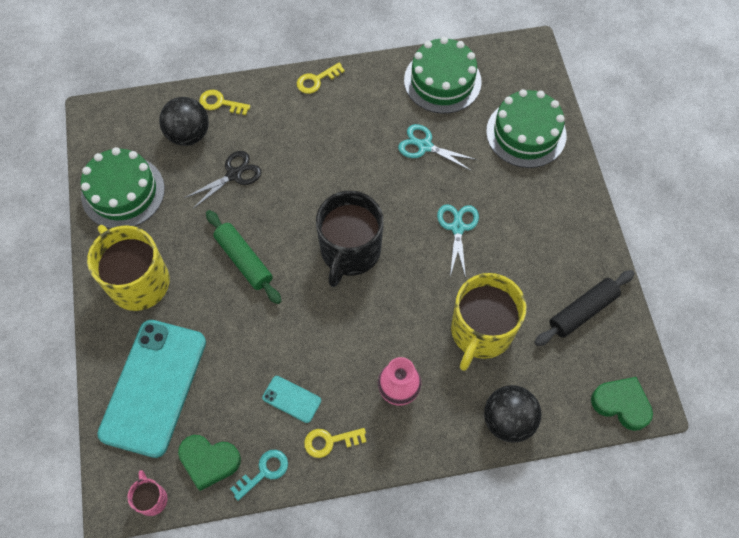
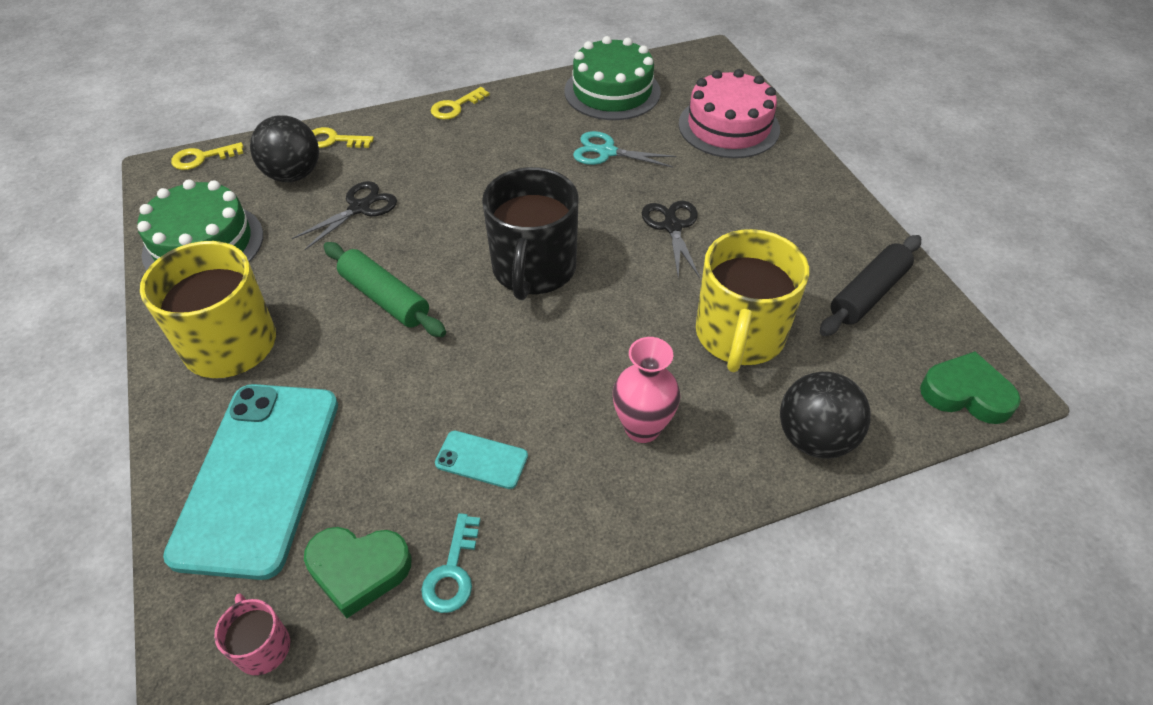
camera: 10 degrees left, 15 degrees down
turquoise key [230,450,288,501] -> turquoise key turned 150 degrees clockwise [421,513,481,613]
yellow key [304,428,366,458] -> yellow key moved to [171,142,244,170]
turquoise scissors [437,204,479,278] -> black scissors [642,201,700,278]
green cake [486,89,567,168] -> pink cake [679,69,780,158]

